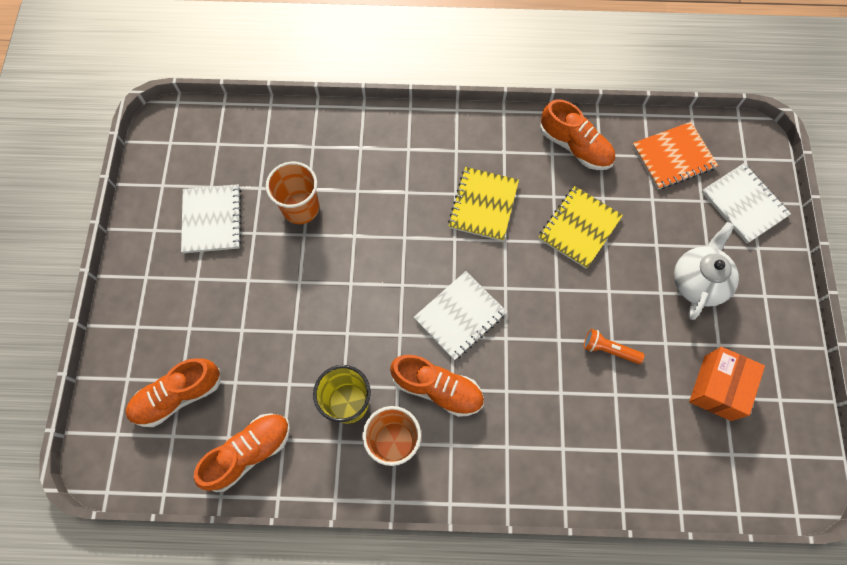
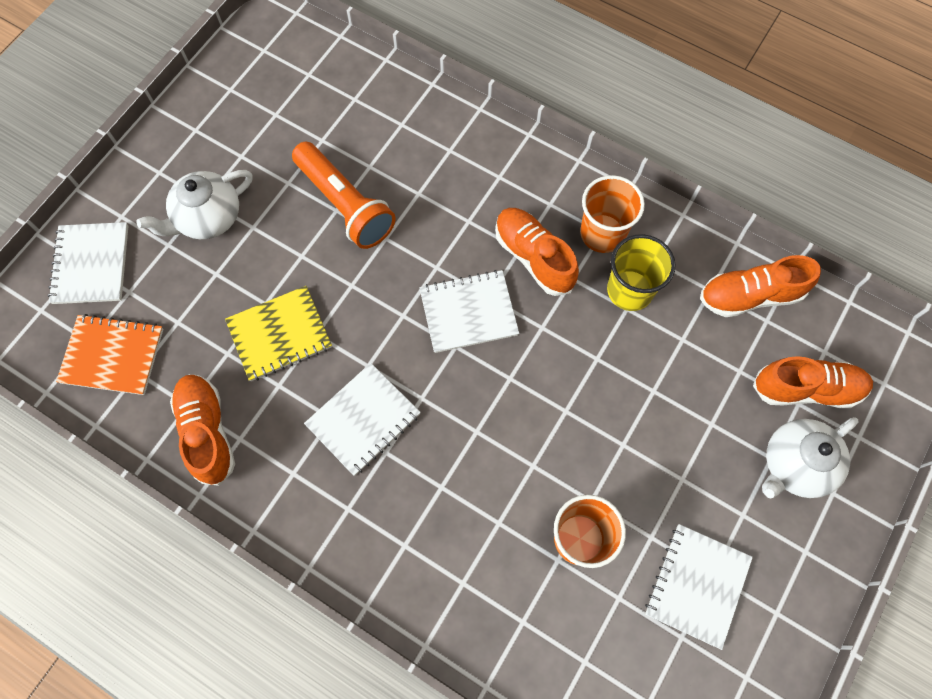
camera: 150 degrees left, 0 degrees up
yellow notebook [448,167,519,241] -> white notebook [304,363,421,476]
orange flashlight [584,329,644,364] -> orange flashlight [292,142,396,249], size x1.98
orange box [689,347,765,421] -> none
none -> white teapot [762,417,858,498]

